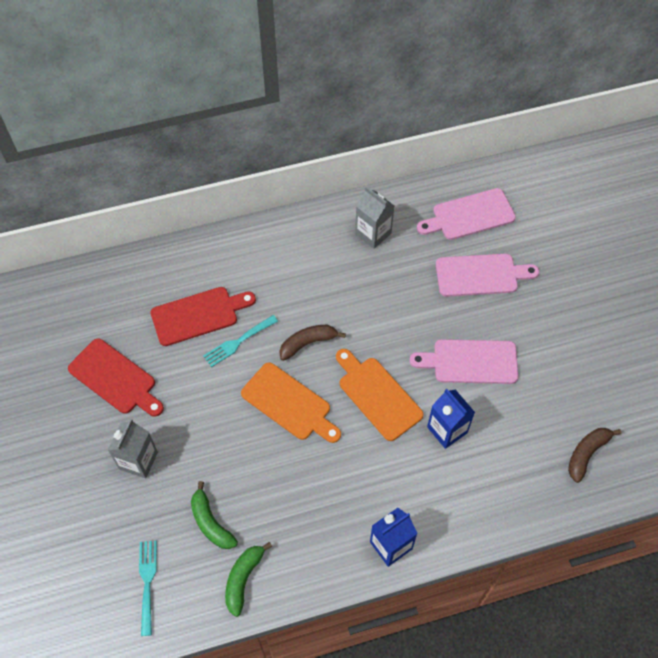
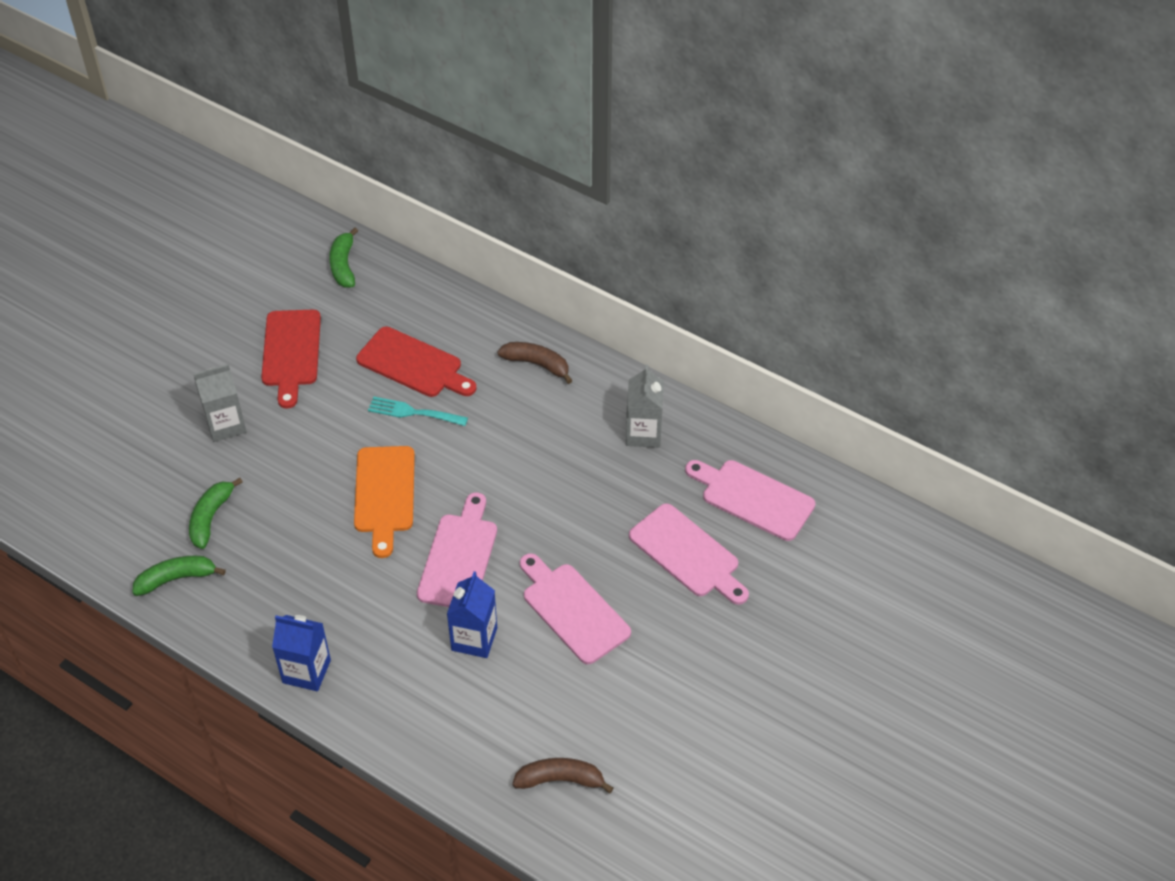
camera: 50 degrees right, 10 degrees down
turquoise fork [139,541,157,636] -> none
brown banana [279,325,346,361] -> brown banana moved to [497,342,573,384]
orange cutting board [336,349,424,441] -> pink cutting board [417,493,497,607]
none -> green banana [329,227,358,288]

